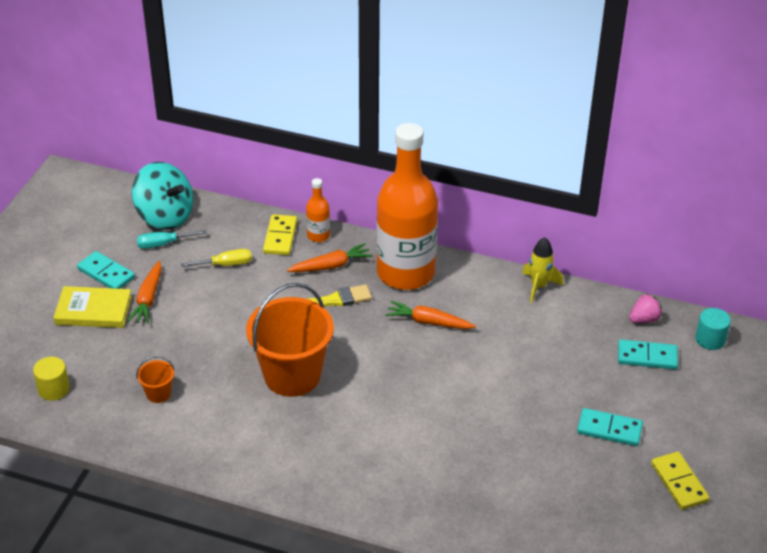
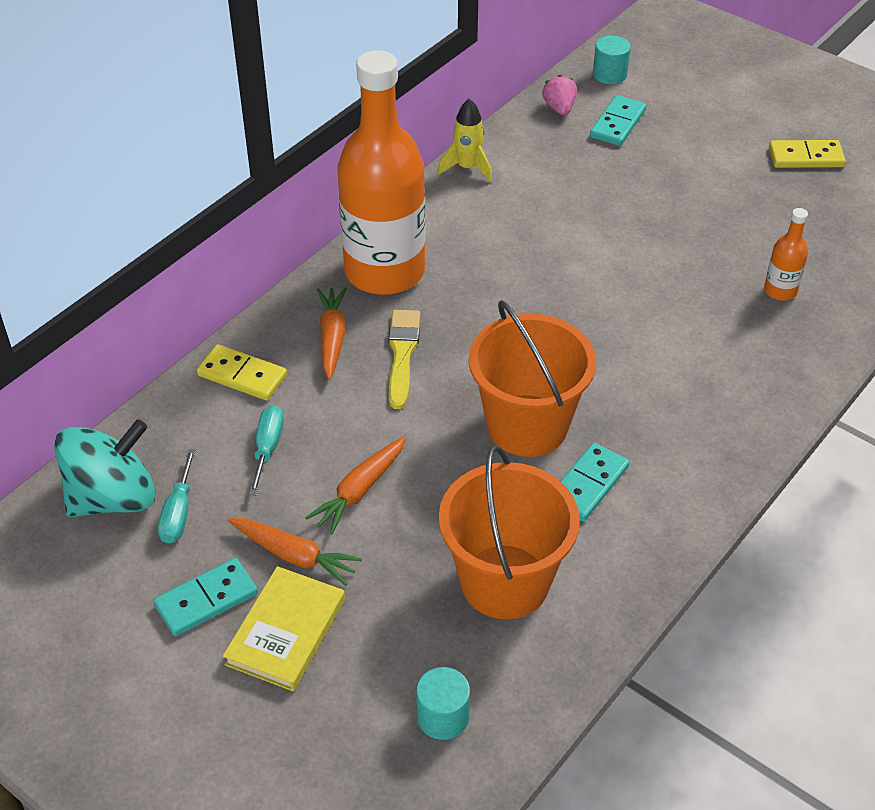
camera: 70 degrees left, 5 degrees up
yellow cylinder [33,357,70,401] -> turquoise cylinder [416,667,470,740]
orange bucket [136,356,174,403] -> orange bucket [439,445,580,619], size x2.35
yellow screwdriver [181,249,252,267] -> turquoise screwdriver [249,405,284,495]
orange bottle [306,178,330,242] -> orange bottle moved to [764,208,808,301]
orange carrot [385,301,476,329] -> orange carrot moved to [305,436,406,534]
turquoise domino [577,408,643,446] -> turquoise domino moved to [560,442,629,521]

